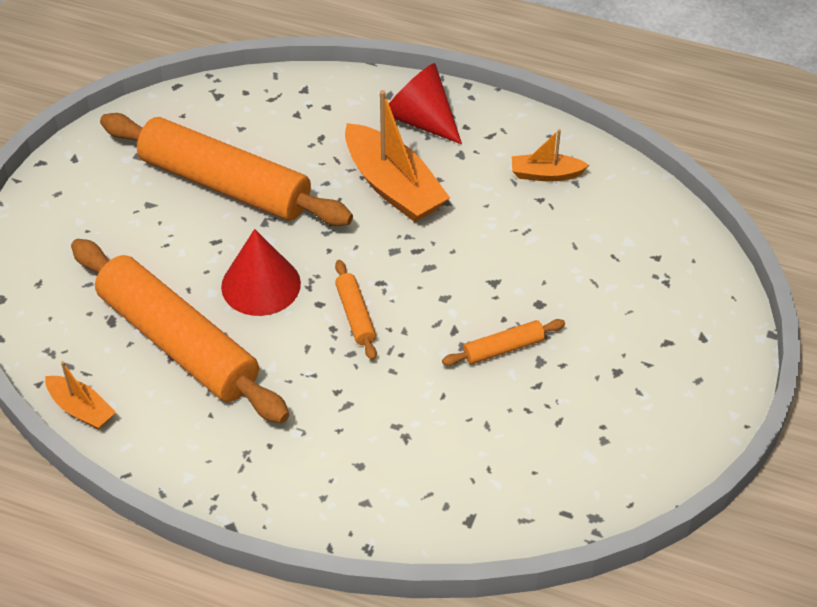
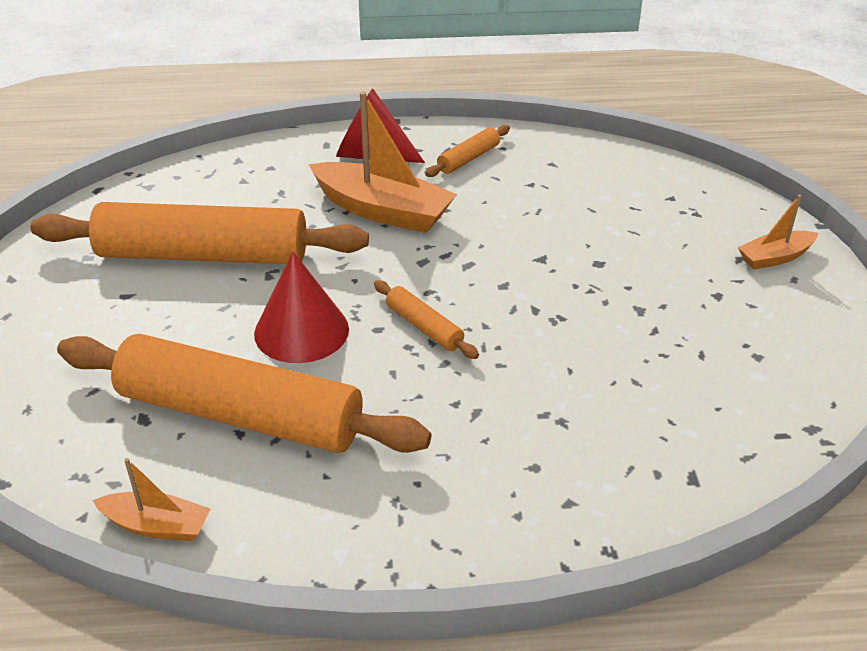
camera: 25 degrees left, 10 degrees down
orange rolling pin [442,319,565,366] -> orange rolling pin moved to [425,125,510,177]
orange boat [512,129,589,182] -> orange boat moved to [738,195,818,270]

